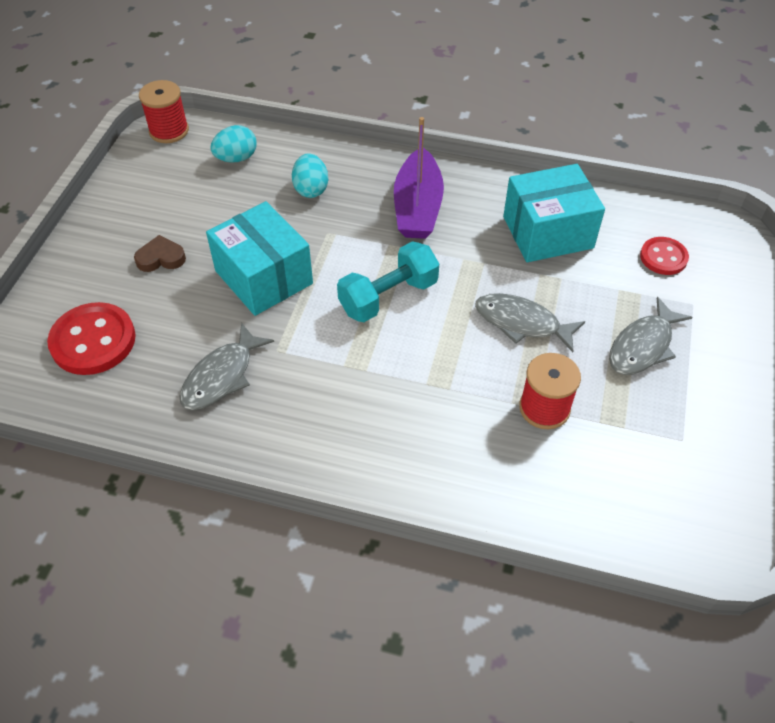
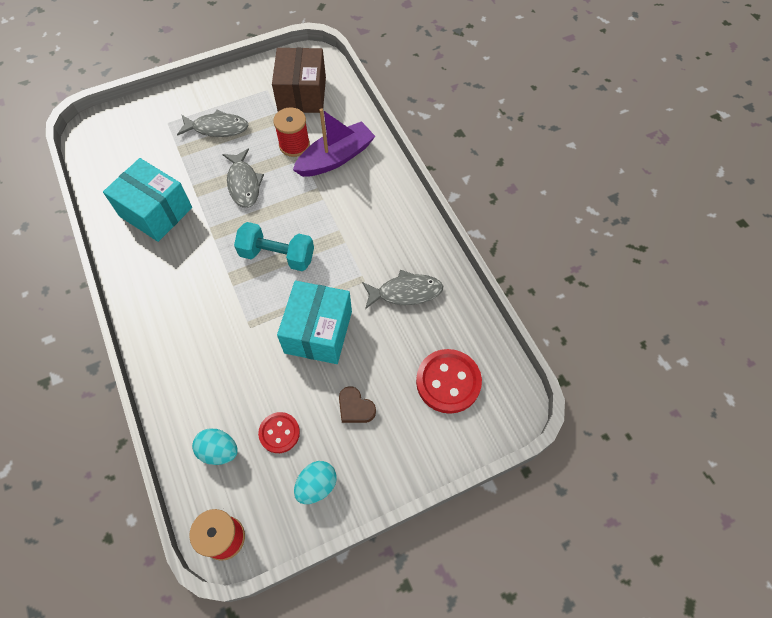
camera: 130 degrees left, 10 degrees up
turquoise egg [292,154,328,198] -> turquoise egg moved to [294,461,336,504]
purple boat [394,117,444,239] -> purple boat moved to [293,108,375,177]
red button [640,237,689,275] -> red button moved to [258,412,300,453]
none -> brown box [272,48,326,113]

